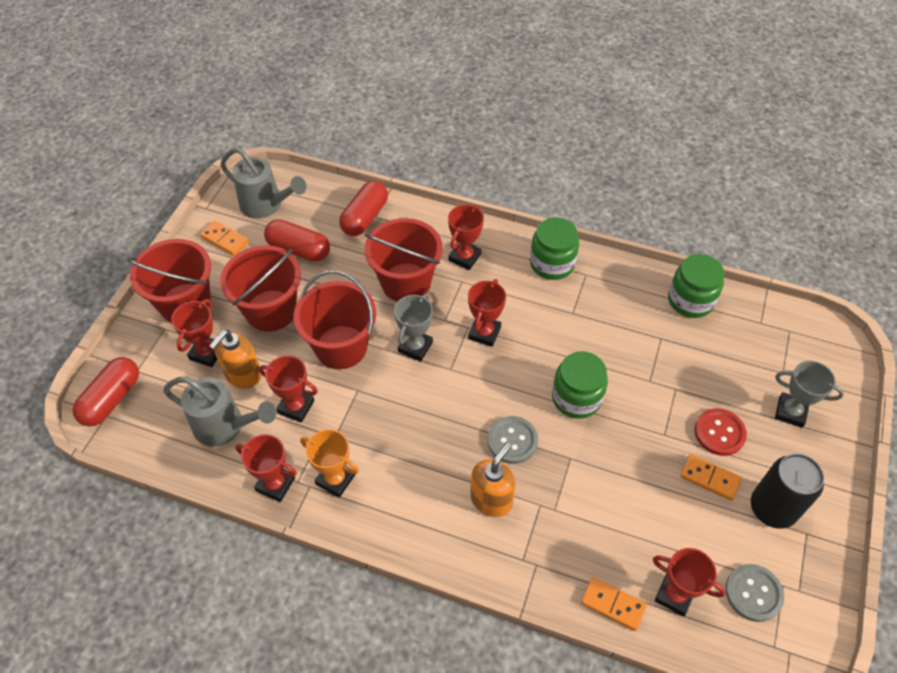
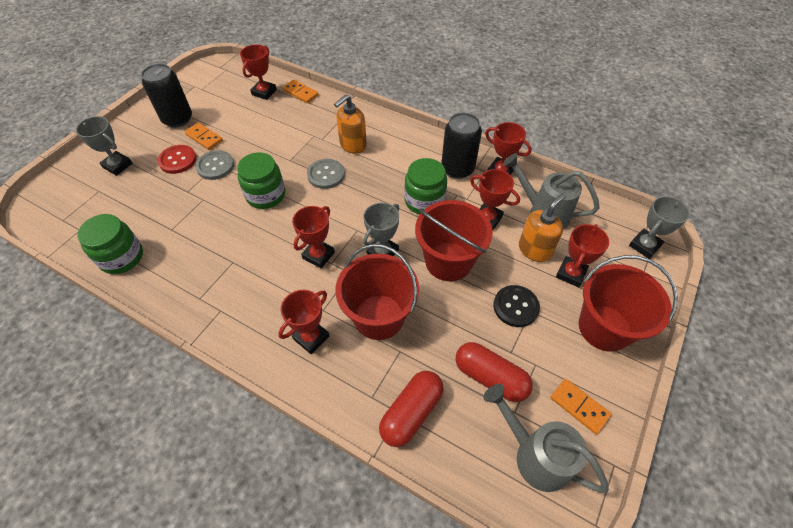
camera: 170 degrees left, 0 degrees up
red capsule [73,357,139,426] -> grey trophy [629,196,690,259]
red bucket [220,245,301,332] -> black button [493,285,540,327]
orange trophy [300,429,359,498] -> black can [441,113,482,179]
green jar [530,217,579,280] -> green jar moved to [404,158,447,214]
red trophy [653,548,726,617] -> red trophy turned 75 degrees clockwise [240,44,277,100]
grey button [725,564,784,622] -> grey button moved to [195,150,234,180]

